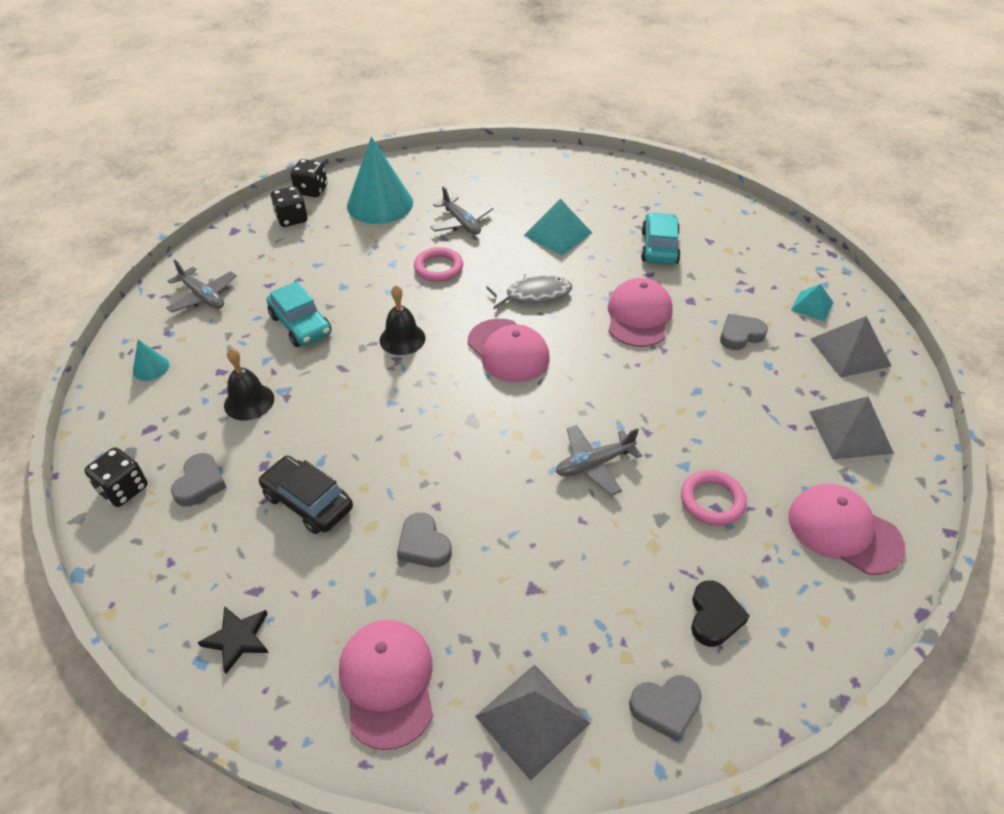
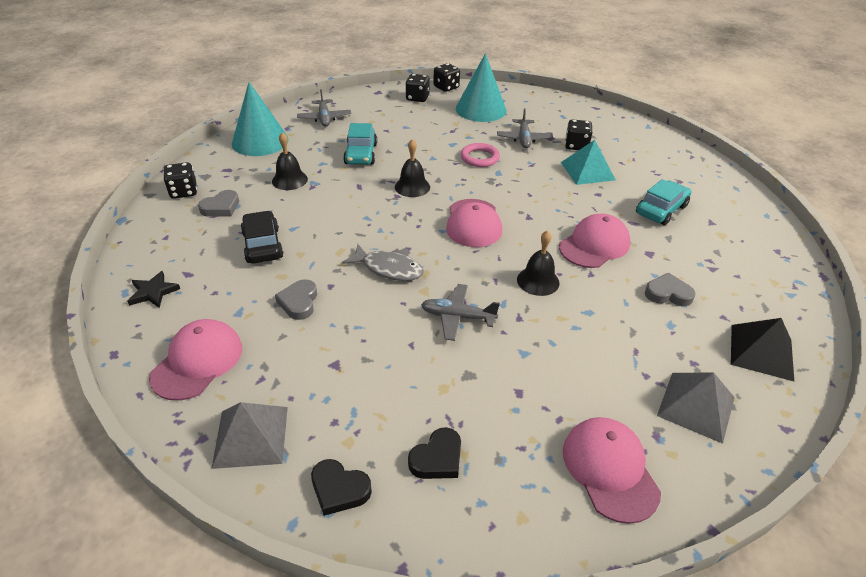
camera: 35 degrees right, 5 degrees down
turquoise cone [133,339,169,381] -> turquoise cone [232,82,289,156], size x2.31
grey fish [486,274,572,309] -> grey fish moved to [342,244,424,281]
grey heart [629,675,702,742] -> black heart [311,459,372,516]
pink ring [681,470,747,526] -> none
turquoise pyramid [791,284,834,321] -> none
grey pyramid [810,316,891,378] -> black pyramid [731,318,794,381]
none -> black bell [517,230,560,296]
none -> black dice [565,119,592,150]

